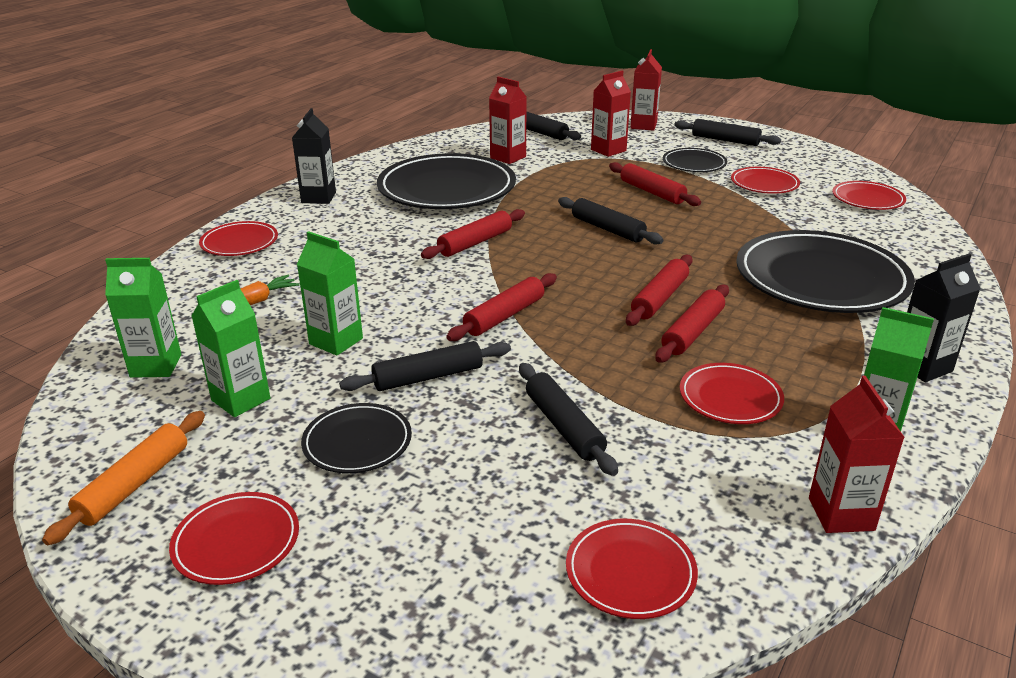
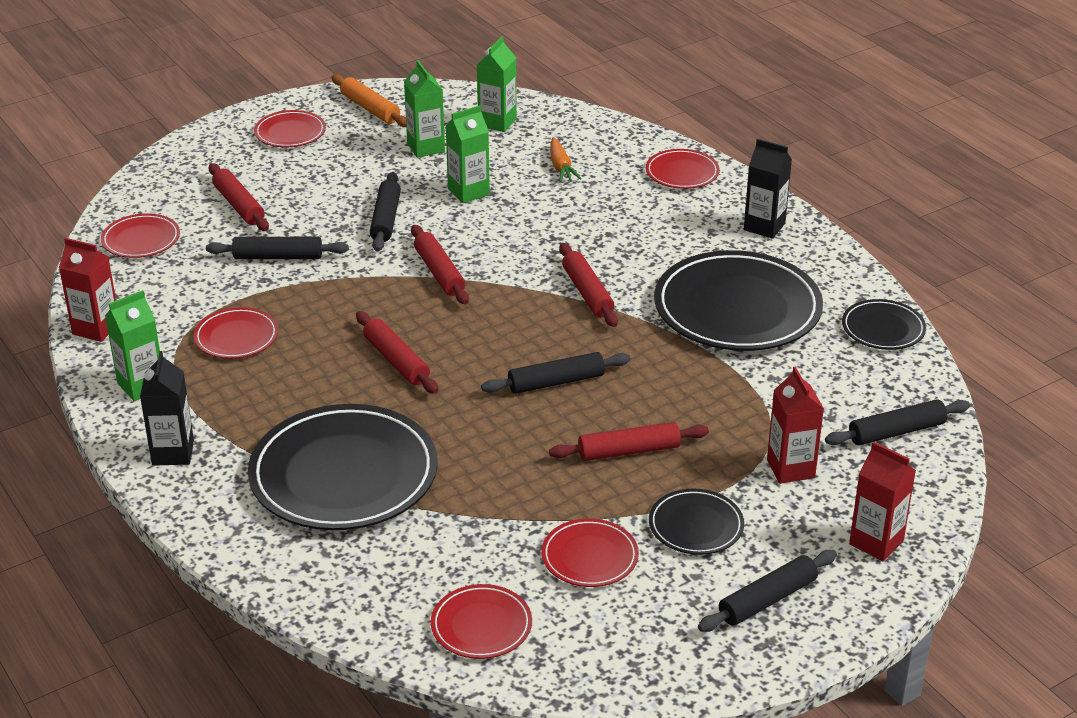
camera: 115 degrees right, 5 degrees up
black plate [301,403,412,473] -> black plate moved to [842,299,926,350]
red carton [489,77,527,164] -> none
red rolling pin [655,284,729,363] -> red rolling pin moved to [208,163,269,231]

